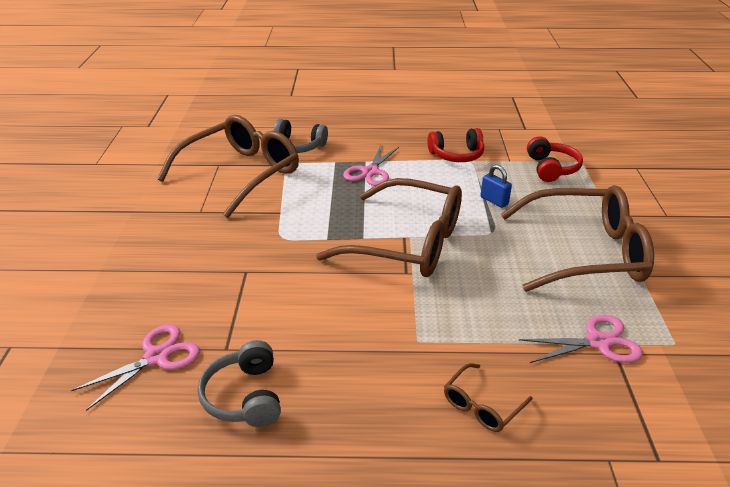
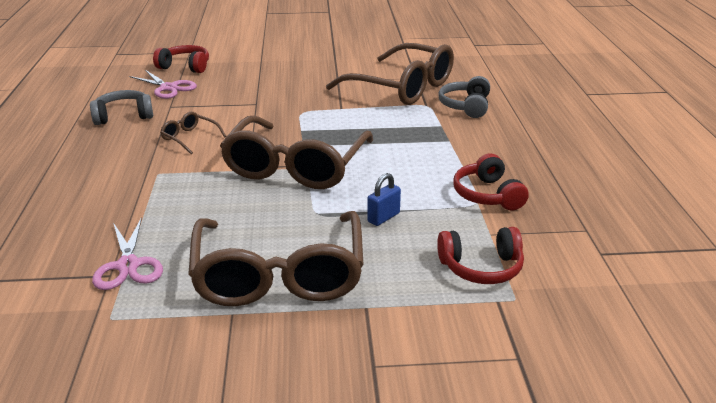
camera: 85 degrees right, 5 degrees down
pink scissors [343,145,399,186] -> none
brown glasses [444,363,533,432] -> brown glasses moved to [160,112,227,154]
none -> red headphones [153,45,209,73]

